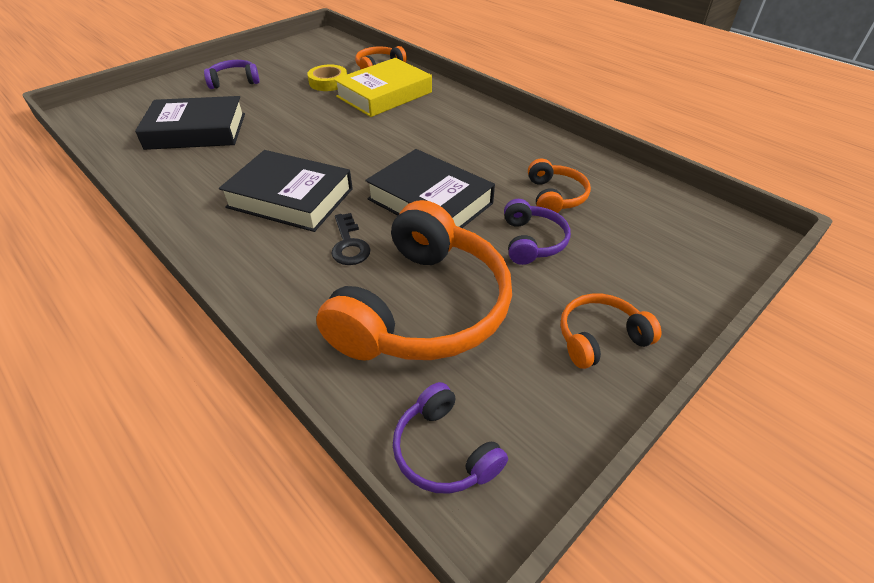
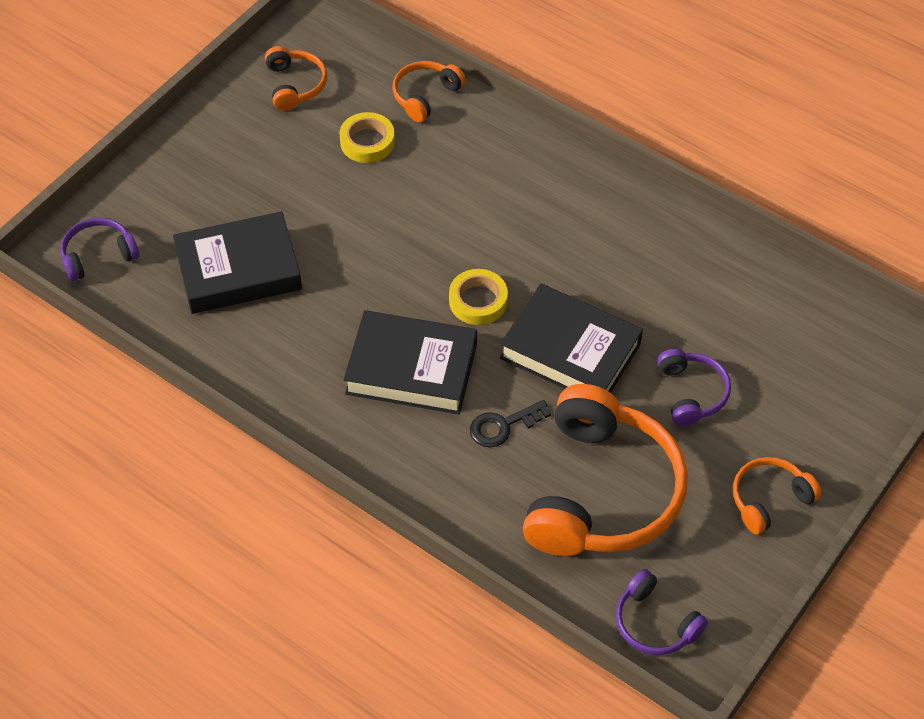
camera: 10 degrees left, 10 degrees up
purple headphones [204,60,260,89] -> purple headphones moved to [61,218,139,282]
black key [331,213,371,265] -> black key turned 90 degrees clockwise [470,400,551,448]
yellow book [334,58,432,117] -> none
orange headphones [528,158,591,213] -> orange headphones moved to [265,46,327,111]
none -> yellow tape [449,269,508,325]

